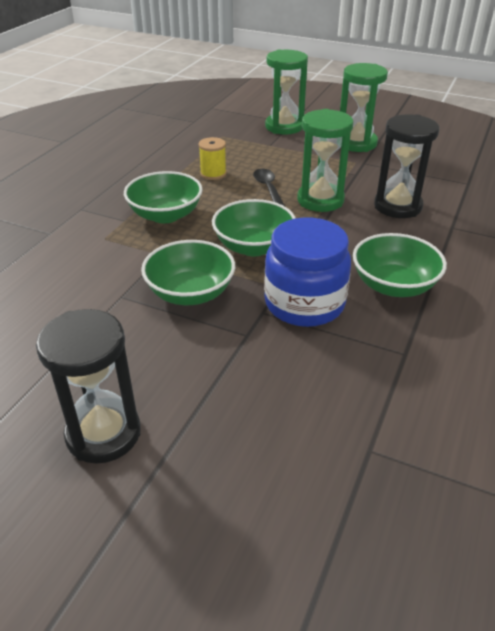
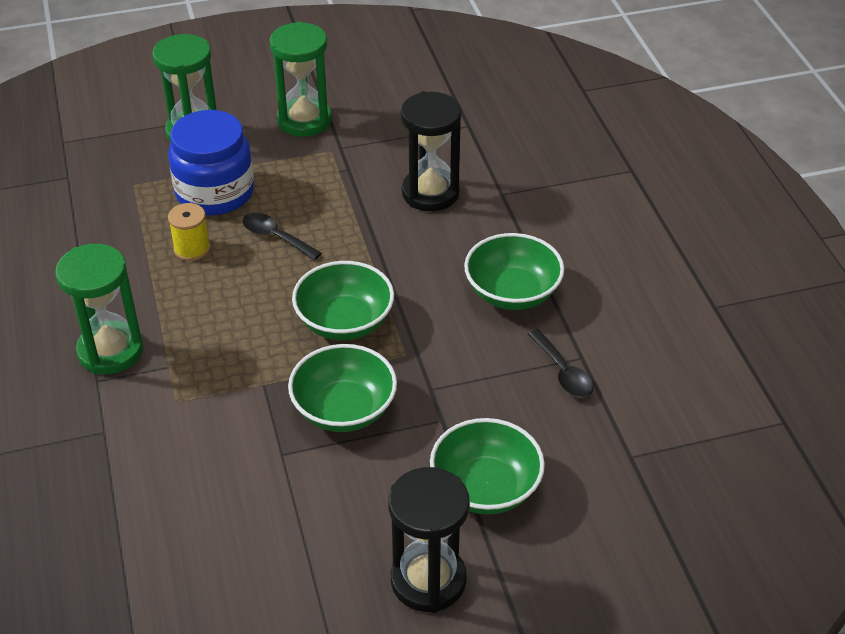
camera: 40 degrees left, 5 degrees up
green bowl [124,171,203,223] -> green bowl moved to [430,418,545,514]
blue jar [264,217,351,327] -> blue jar moved to [168,110,254,215]
green hourglass [297,109,353,212] -> green hourglass moved to [55,244,143,374]
none -> black spoon [528,329,593,397]

